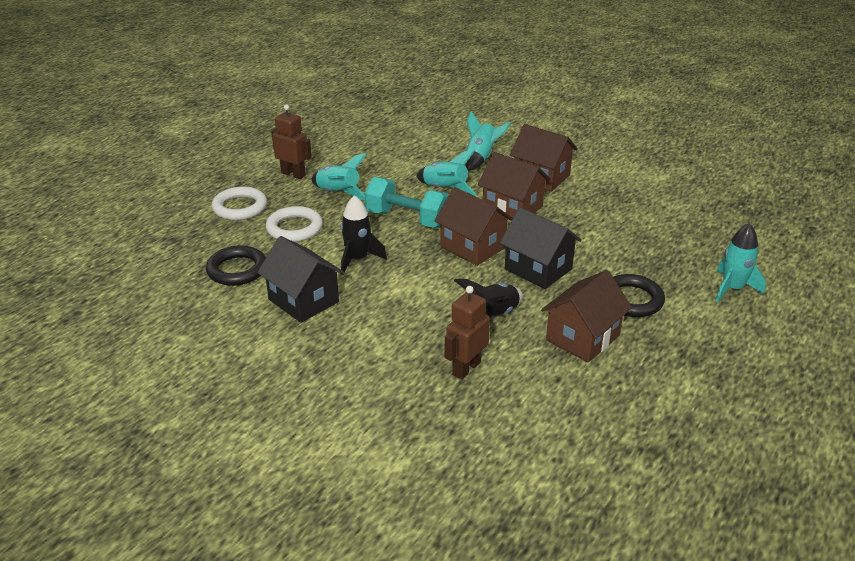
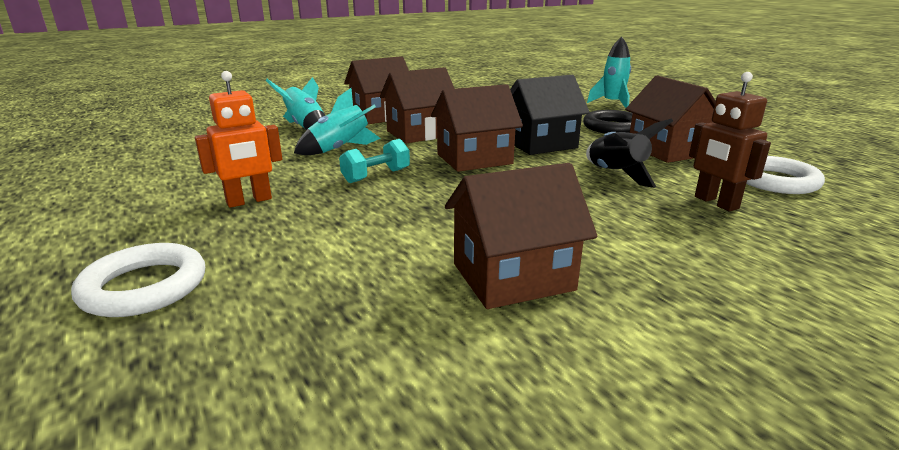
camera: 65 degrees left, 10 degrees down
black ring [206,245,266,286] -> none
black house [257,236,344,323] -> brown house [445,163,598,309]
white ring [266,206,323,242] -> white ring moved to [746,156,825,194]
brown robot [271,104,312,179] -> none
turquoise rocket [312,153,367,200] -> orange robot [195,71,282,208]
black rocket [341,195,387,272] -> none
turquoise dumbbell [365,177,449,228] -> turquoise dumbbell [339,139,410,183], size x0.60

